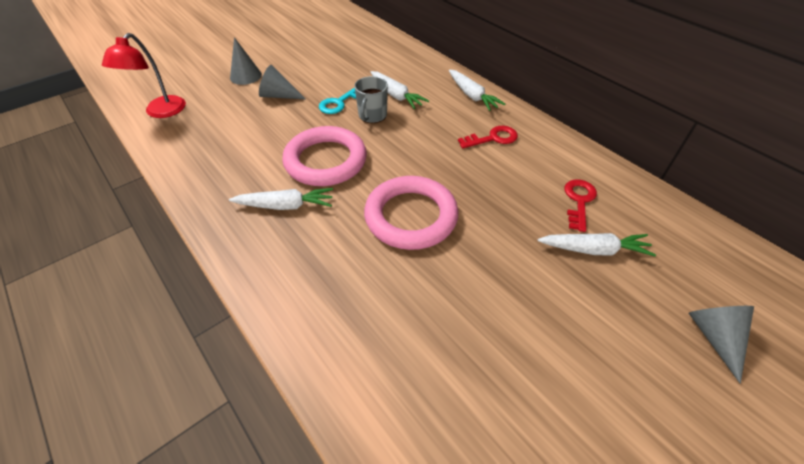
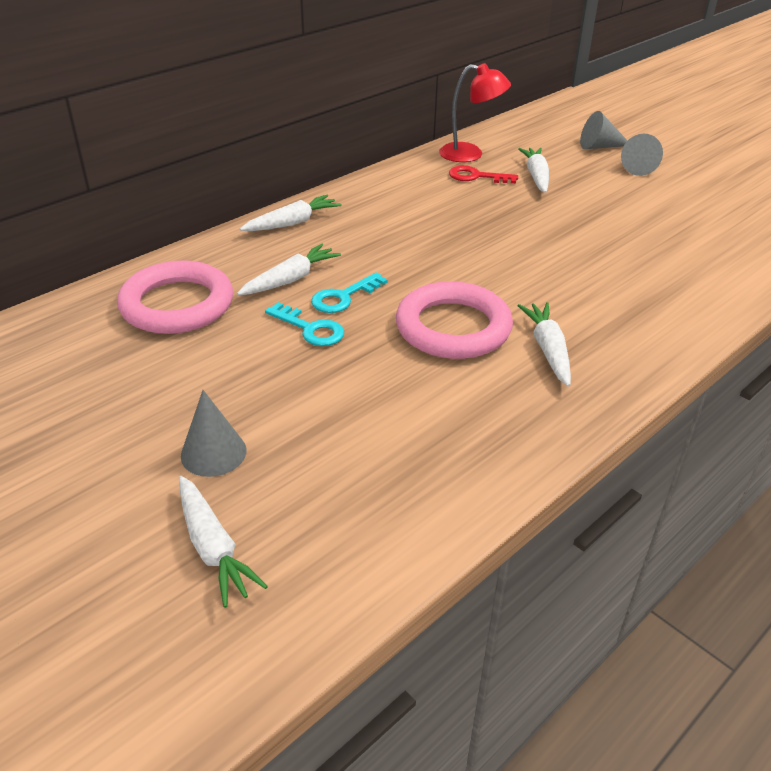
camera: 95 degrees left, 10 degrees down
red lamp [102,33,186,118] -> red lamp moved to [439,63,511,162]
grey cone [259,65,306,99] -> grey cone moved to [621,134,663,176]
grey mug [354,76,388,123] -> turquoise key [311,272,387,313]
pink ring [364,176,459,250] -> pink ring moved to [117,260,233,334]
red key [458,126,518,148] -> none
none -> white carrot [179,476,268,608]

